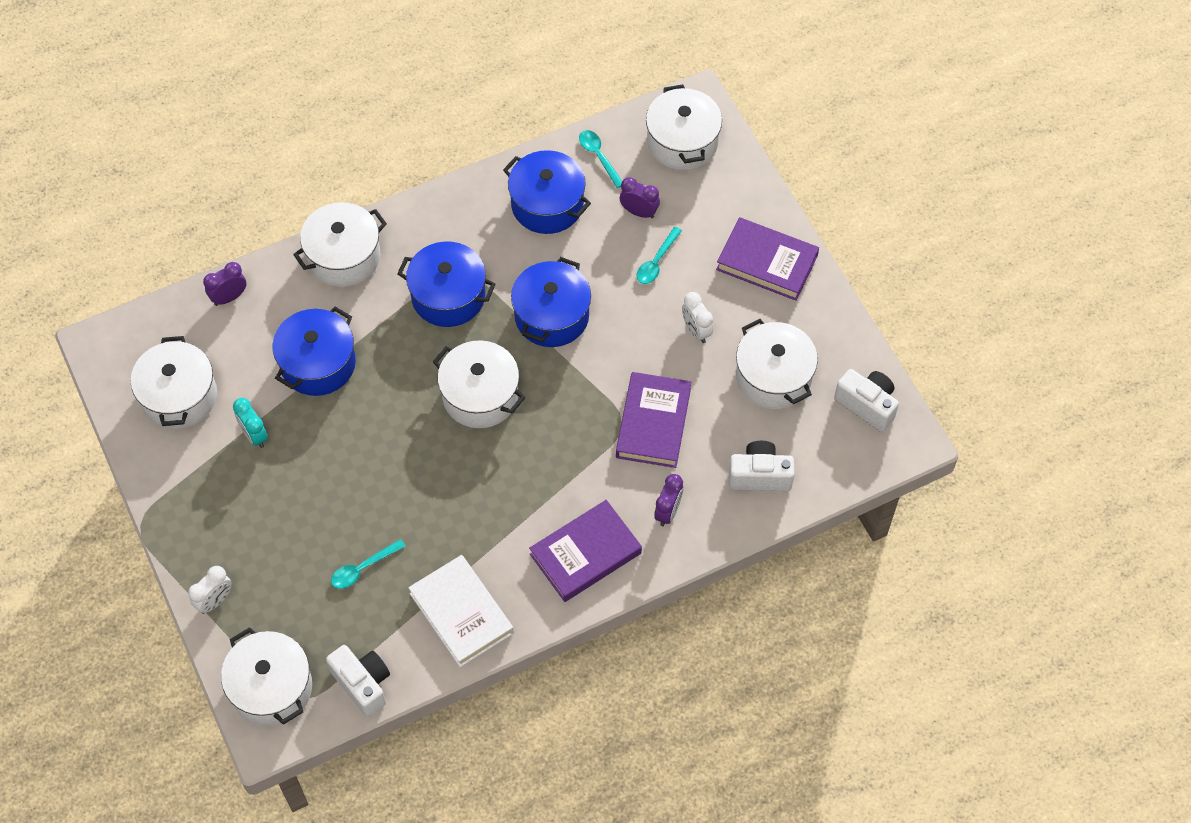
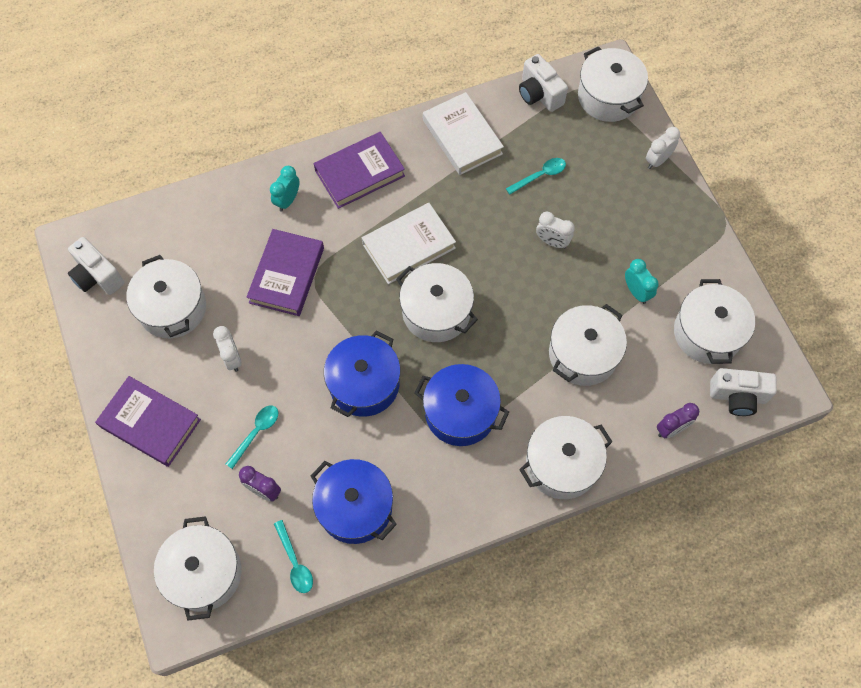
camera: 175 degrees left, 5 degrees up
blue pot [272,307,356,396] -> white pot [549,304,627,386]
purple clock [654,474,683,526] -> turquoise clock [270,166,299,212]
white camera [729,441,795,491] -> white camera moved to [710,368,777,416]
none -> white book [362,203,456,284]
none -> white clock [536,212,575,248]

